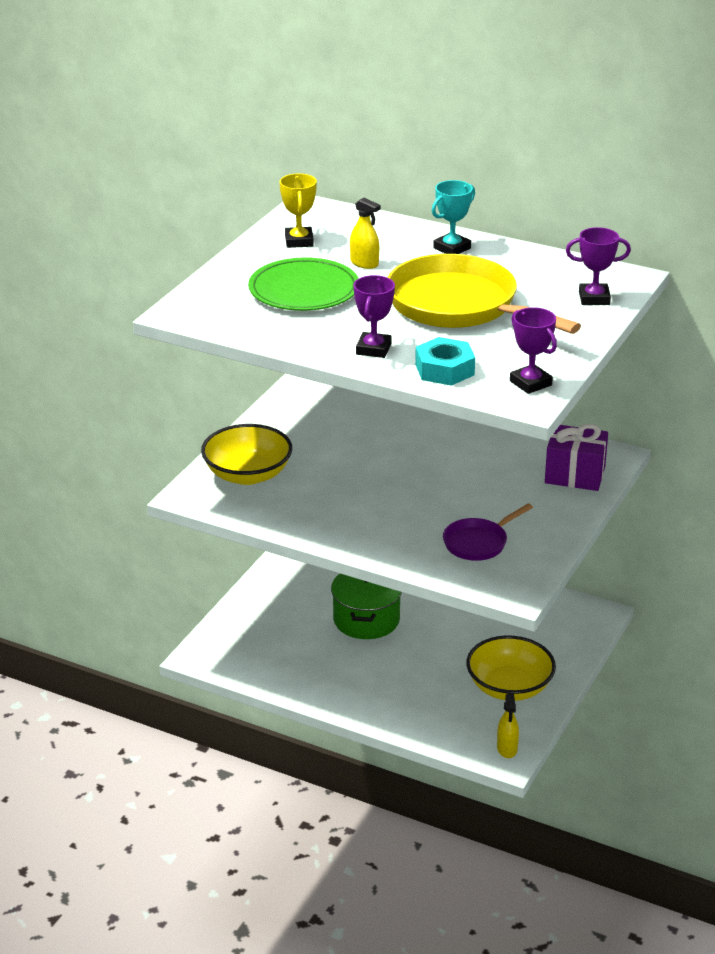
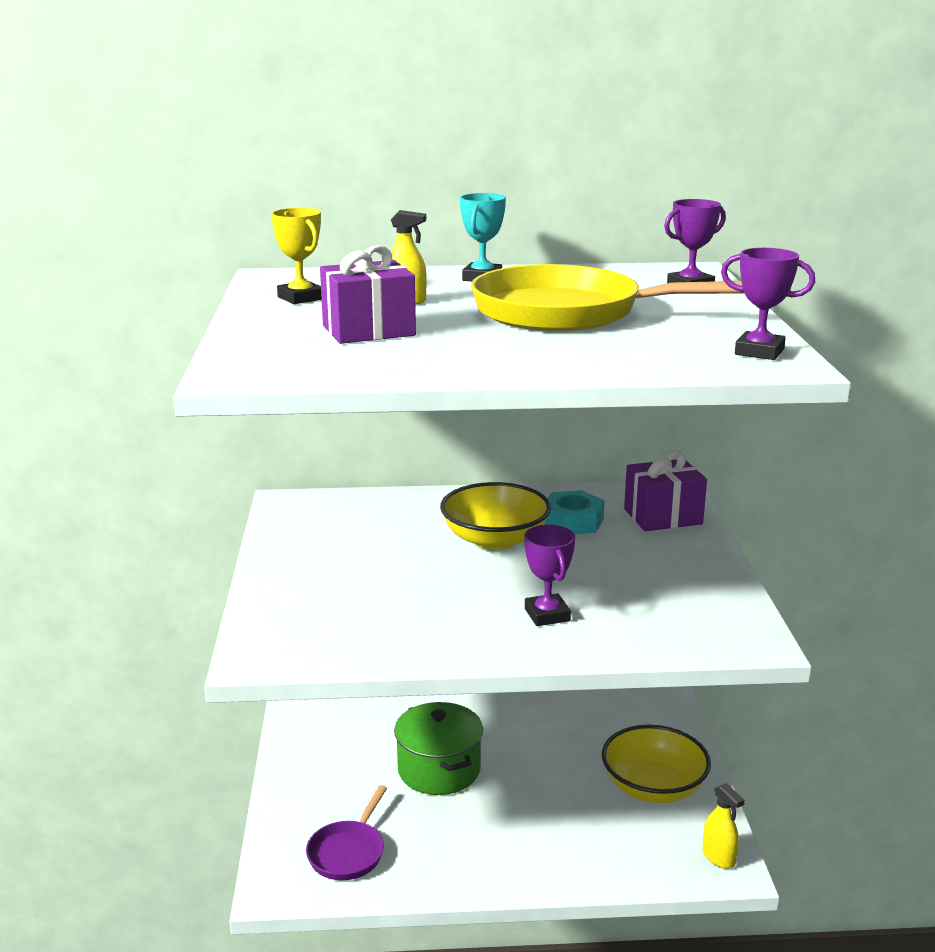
camera: 30 degrees left, 10 degrees down
yellow bowl [201,424,292,485] -> yellow bowl moved to [440,482,551,550]
green plate [248,257,359,311] -> purple gift [320,245,416,344]
purple trophy [354,275,395,358] -> purple trophy moved to [524,525,575,626]
turquoise nut [415,337,475,386] -> turquoise nut moved to [544,490,605,534]
purple pan [443,503,533,561] -> purple pan moved to [306,785,387,880]

